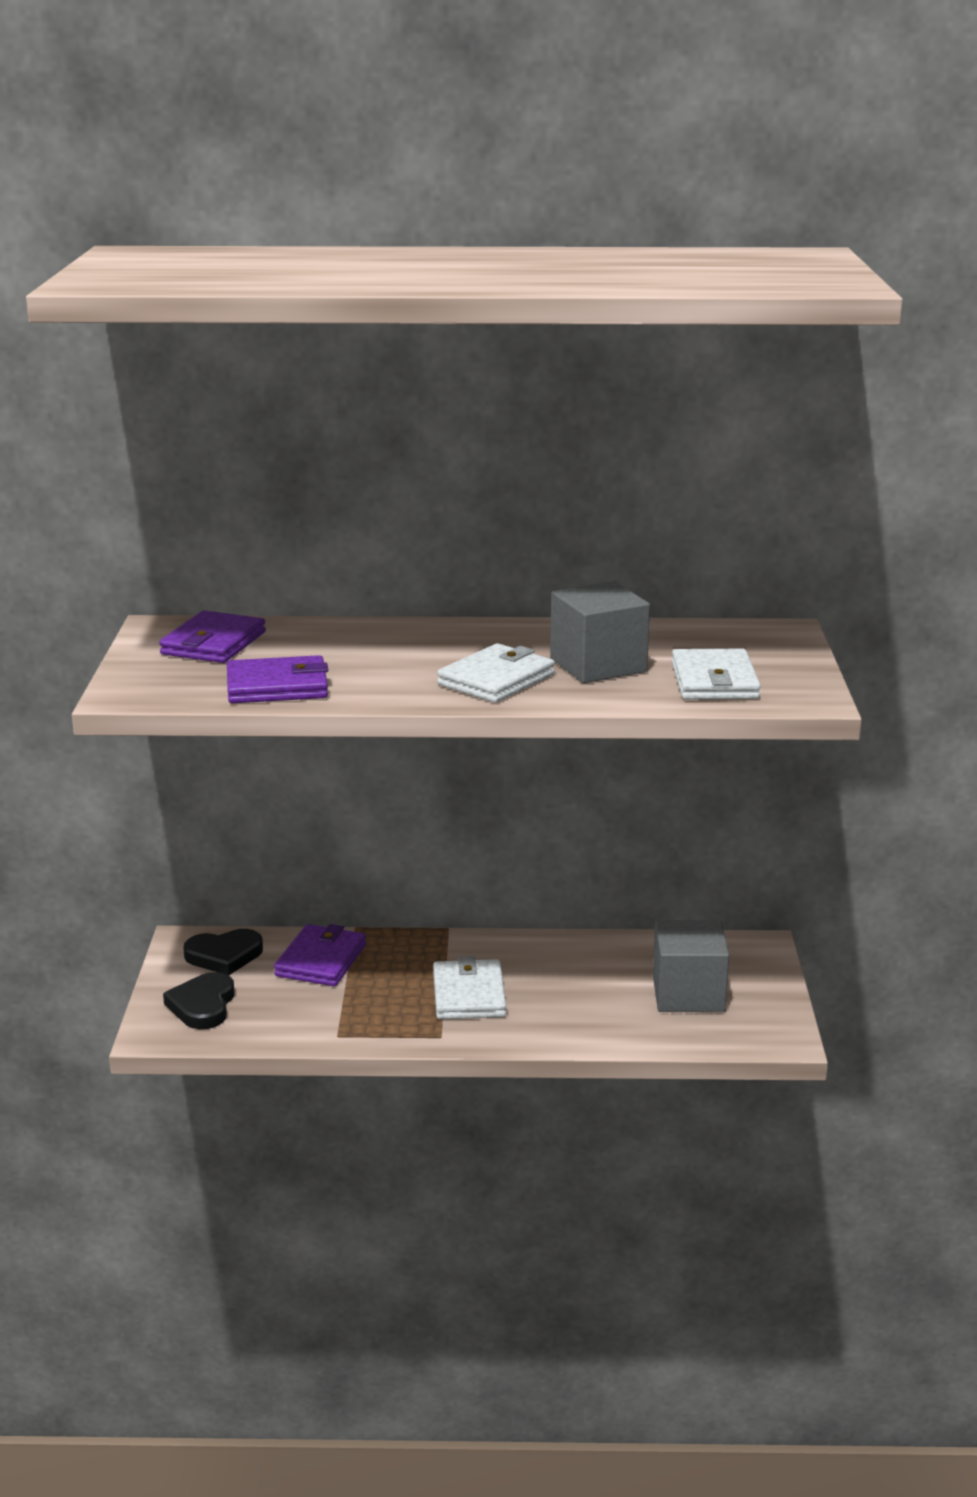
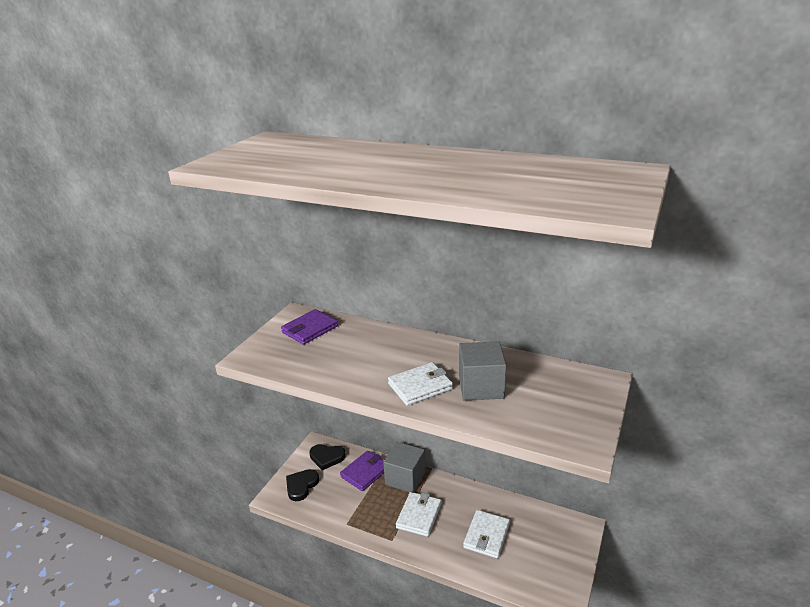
camera: 25 degrees right, 5 degrees up
purple wallet [227,655,329,703] -> none
grey cube [653,920,729,1012] -> grey cube moved to [383,442,426,492]
white wallet [671,649,761,700] -> white wallet moved to [463,510,510,559]

